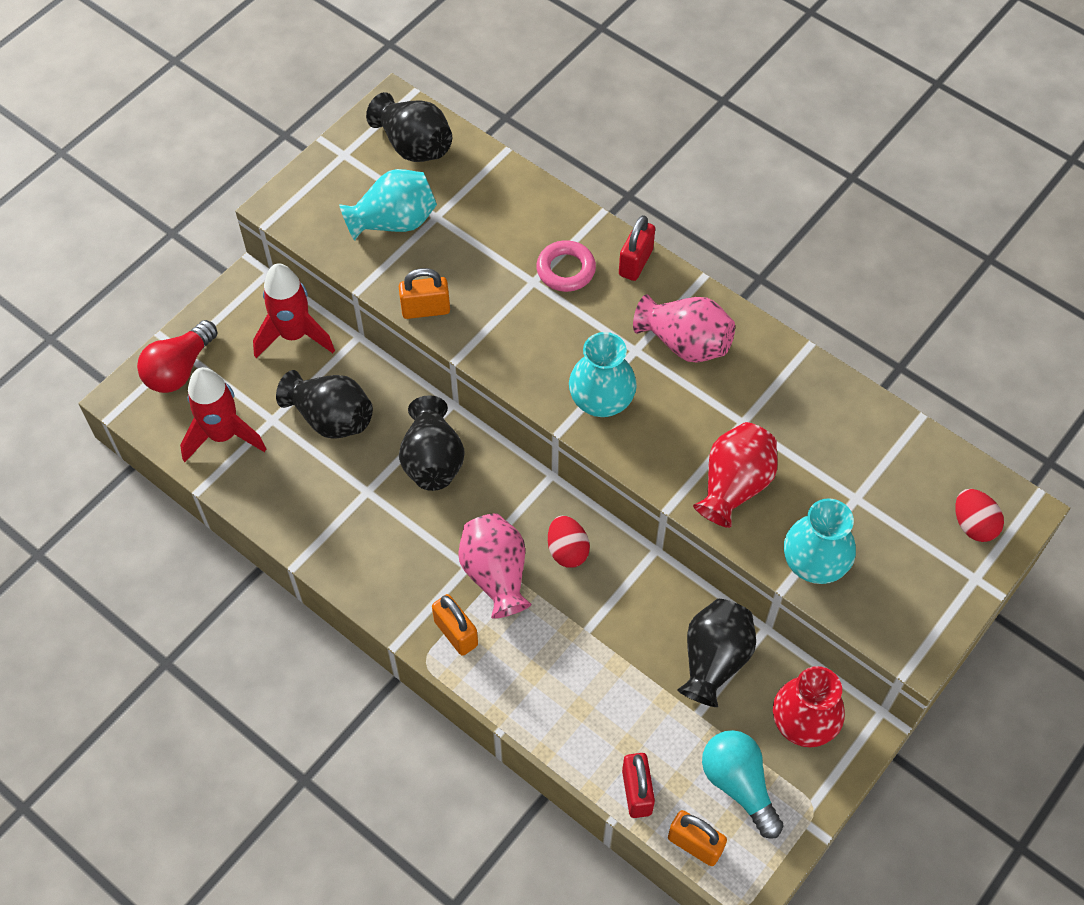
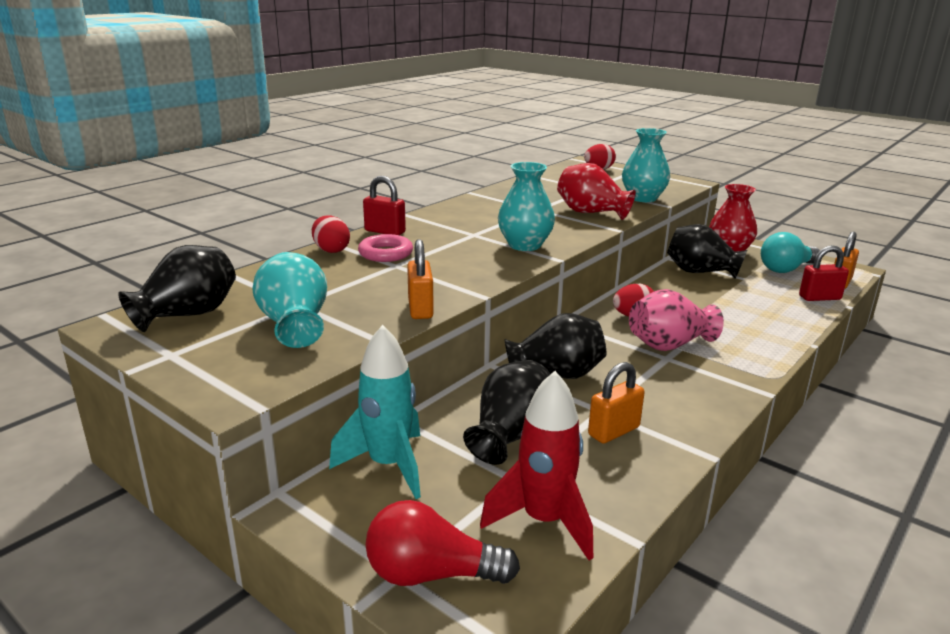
camera: 90 degrees left, 35 degrees down
red light bulb [137,320,217,393] -> red light bulb turned 150 degrees clockwise [365,500,520,586]
red rocket [253,263,335,358] -> turquoise rocket [329,325,421,499]
orange padlock [432,594,478,656] -> orange padlock moved to [588,362,645,444]
pink vase [633,294,735,362] -> none
none -> red egg [312,216,350,253]

